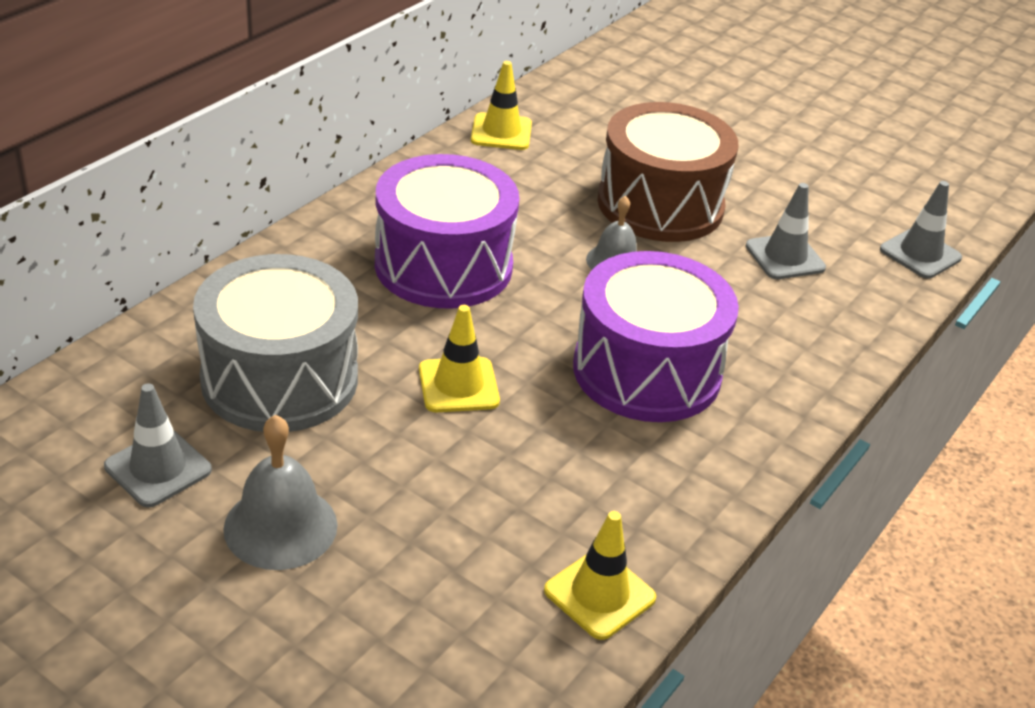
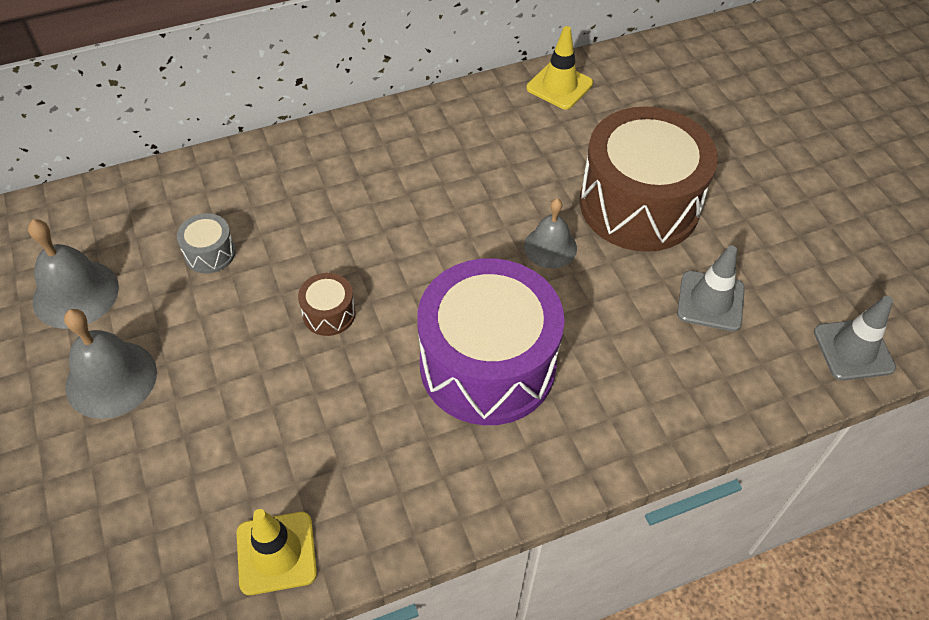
camera: 35 degrees right, 15 degrees up
grey traffic cone [104,383,212,507] -> grey bell [28,219,119,329]
grey drum [193,254,358,432] -> grey drum [177,213,236,273], size x0.40
purple drum [375,154,519,309] -> none
yellow traffic cone [419,305,500,412] -> brown drum [298,273,356,336]

